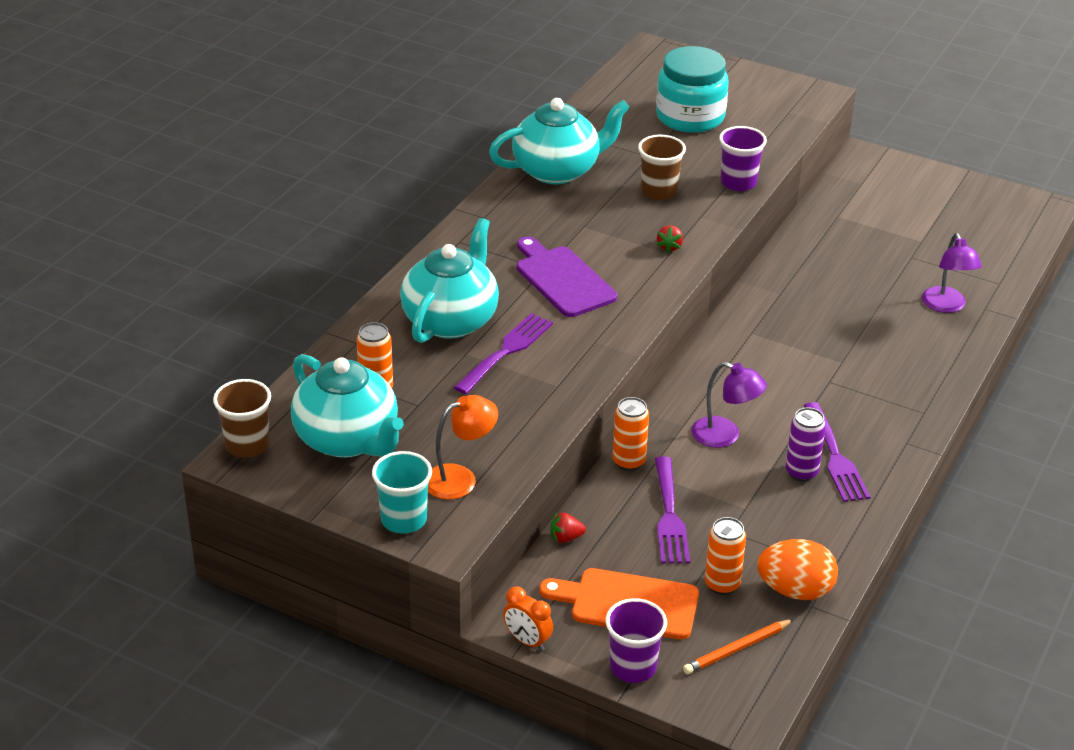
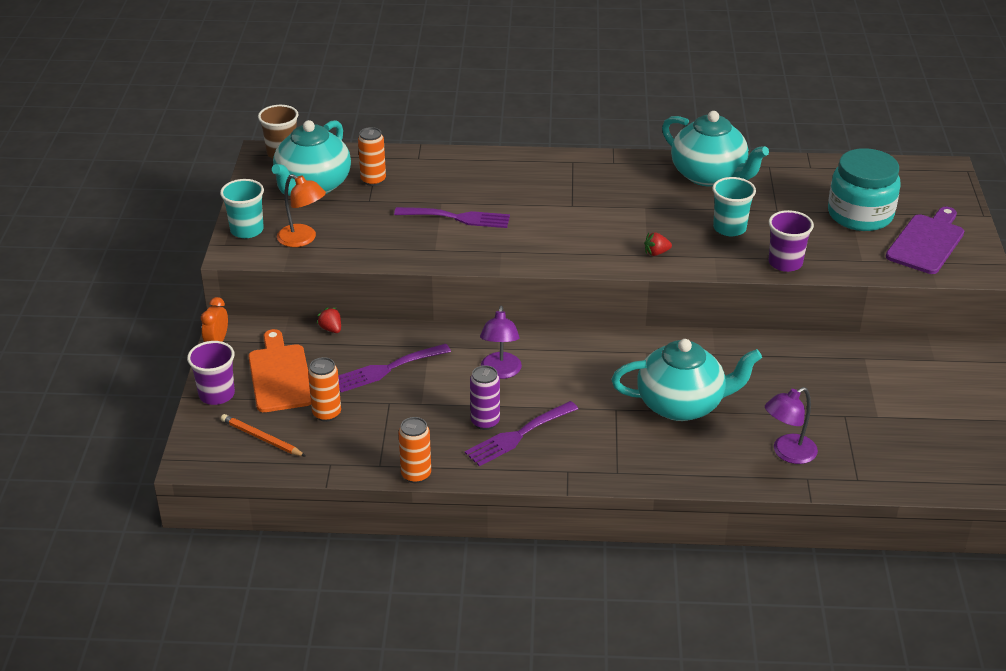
camera: 65 degrees right, 0 degrees up
turquoise teapot [400,218,499,343] -> turquoise teapot moved to [611,339,762,421]
purple cutting board [517,237,617,317] -> purple cutting board moved to [886,207,964,274]
orange can [613,397,649,471] -> orange can moved to [399,417,431,483]
brown cup [638,135,686,200] -> turquoise cup [713,177,756,236]
orange egg [757,539,838,600] -> none

